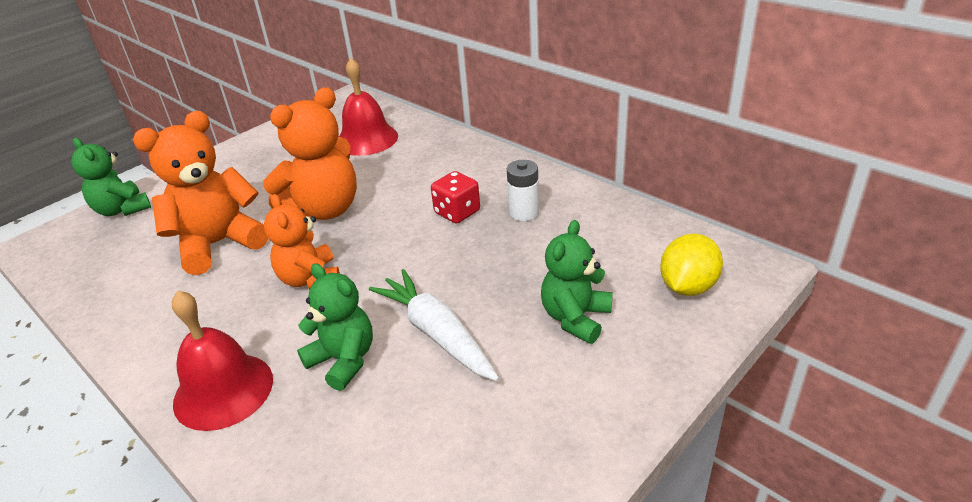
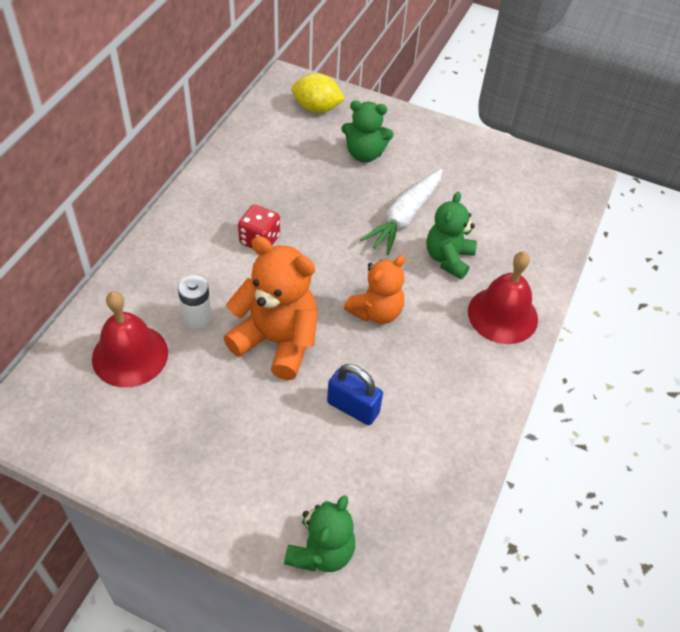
camera: 115 degrees left, 15 degrees up
orange teddy bear [133,111,269,275] -> blue padlock [327,364,383,425]
white battery [507,160,539,221] -> white battery moved to [178,275,212,330]

